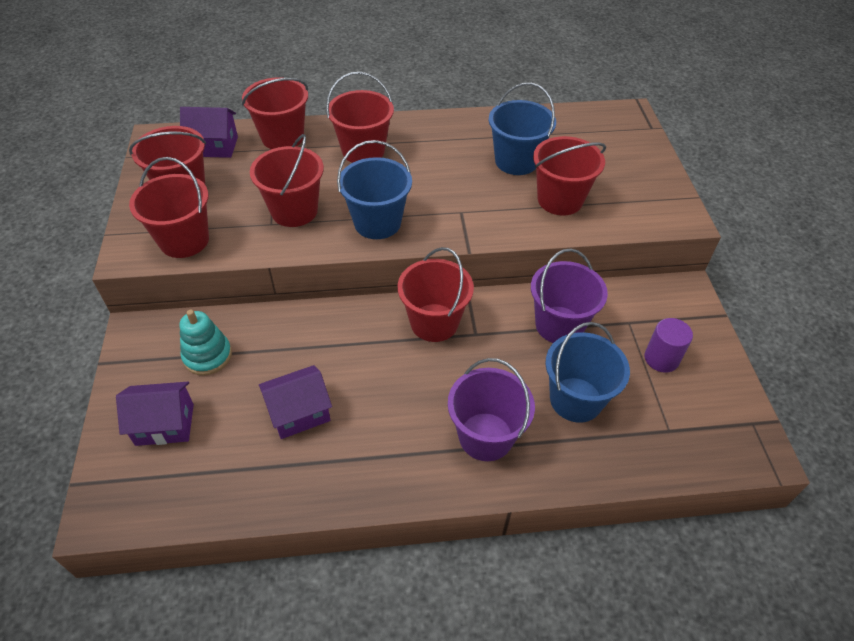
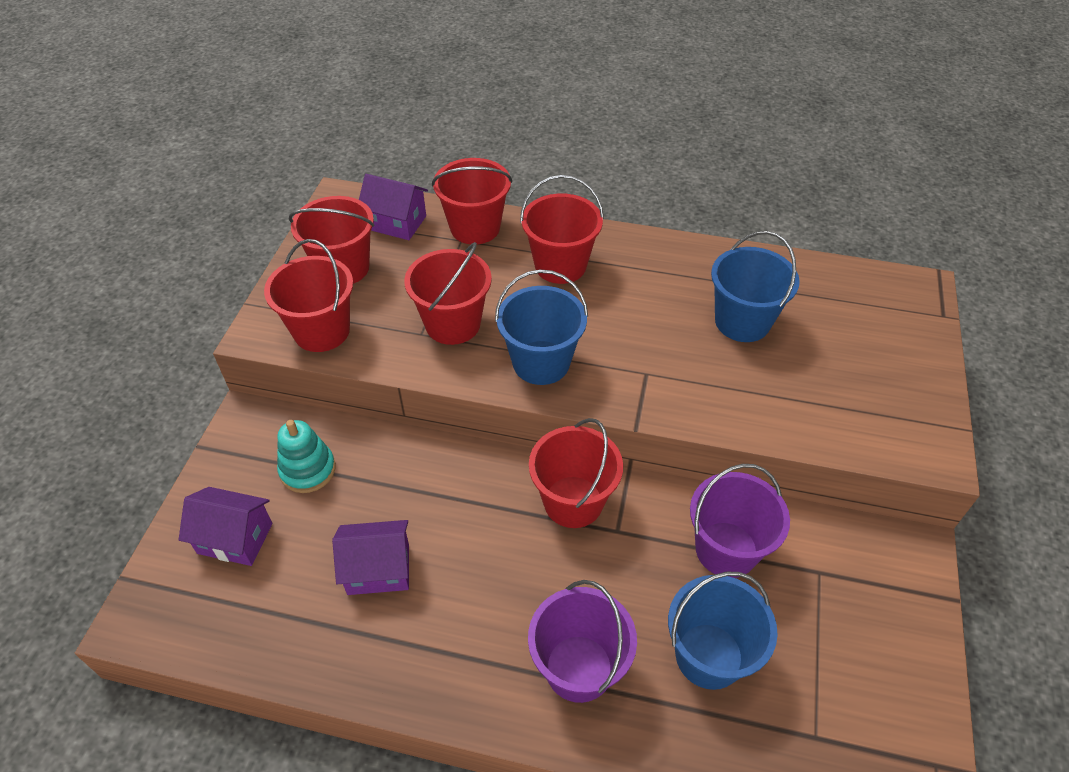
camera: 20 degrees right, 0 degrees up
red bucket [533,136,606,215] -> none
purple cylinder [645,318,693,373] -> none

